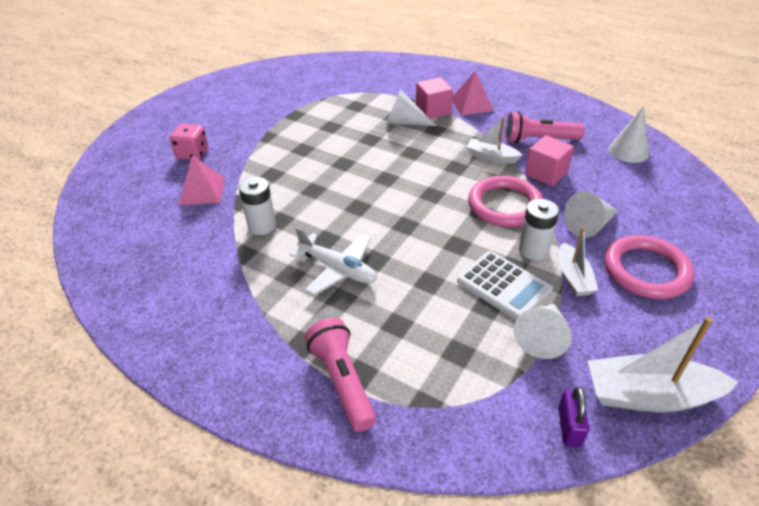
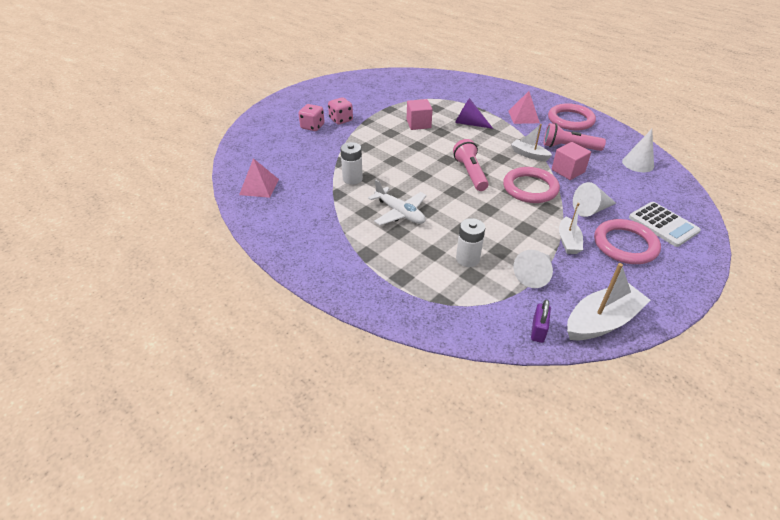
camera: 10 degrees right, 0 degrees up
pink pyramid [179,155,225,205] -> pink pyramid moved to [239,158,279,198]
pink flashlight [305,318,376,432] -> pink flashlight moved to [453,139,489,191]
white cone [386,90,437,126] -> purple cone [455,98,493,129]
pink cube [416,77,453,119] -> pink cube moved to [407,99,433,130]
white calculator [457,251,553,320] -> white calculator moved to [629,202,701,247]
white battery [519,199,559,260] -> white battery moved to [456,218,485,267]
white boat [588,317,738,412] -> white boat turned 135 degrees clockwise [567,263,651,340]
none -> pink dice [328,97,353,124]
none -> pink ring [548,103,596,131]

